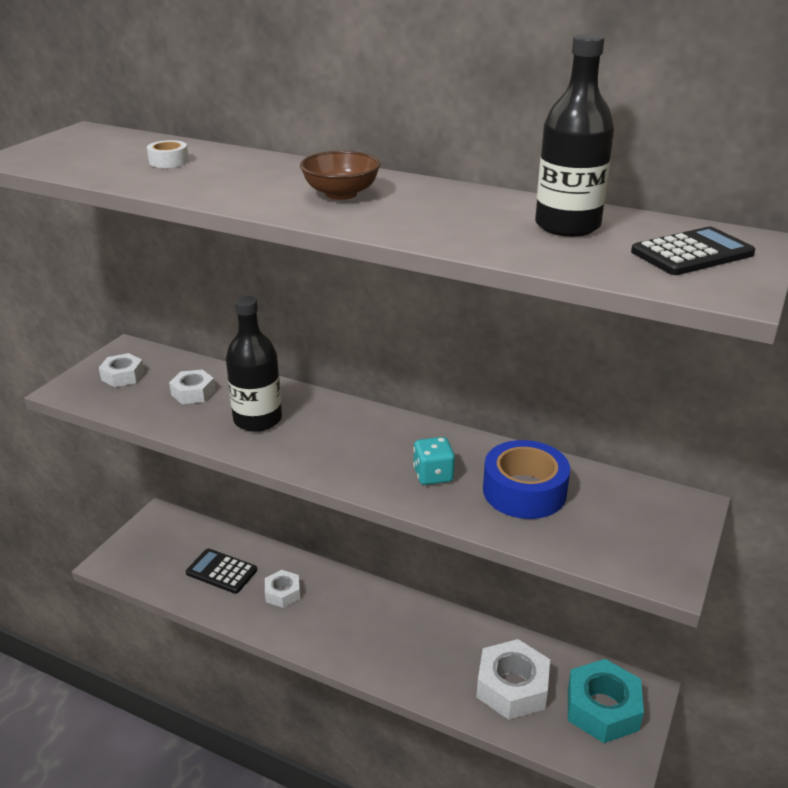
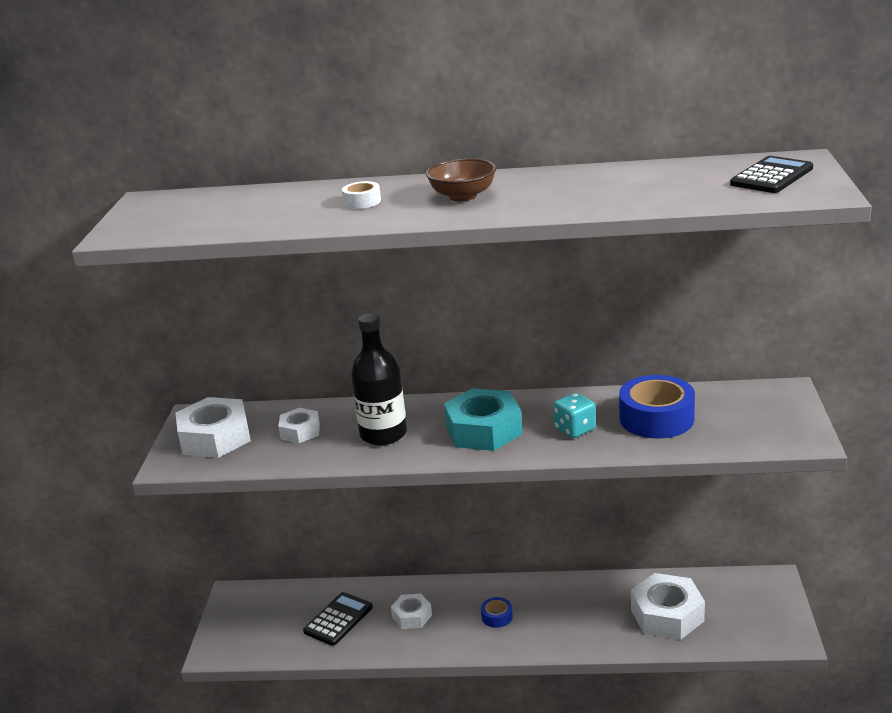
camera: 20 degrees left, 5 degrees down
white nut [99,353,144,387] -> white nut [176,397,251,458], size x1.77
white tape [147,140,189,168] -> white tape moved to [342,181,381,209]
black calculator [186,549,257,594] -> black calculator turned 120 degrees clockwise [303,592,373,646]
black bottle [535,34,614,237] -> none
turquoise nut [568,659,644,743] -> turquoise nut moved to [444,388,522,451]
none -> blue tape [481,597,513,628]

